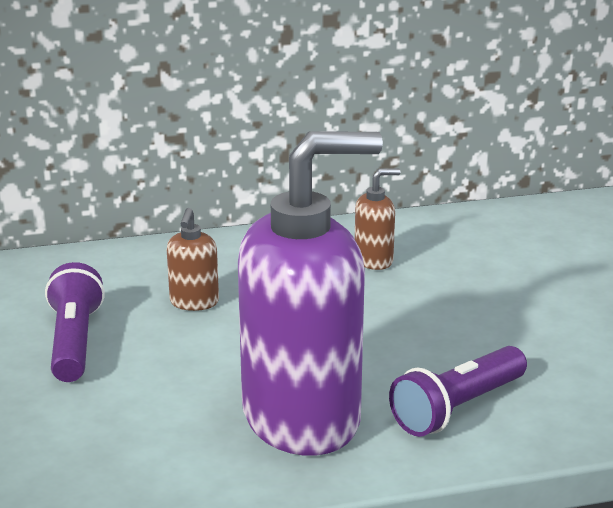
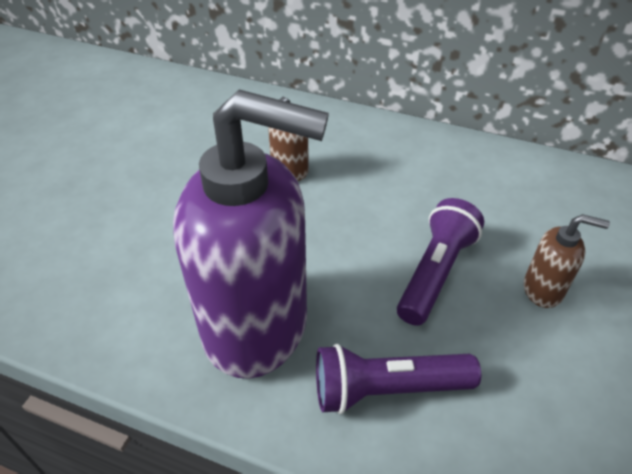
camera: 35 degrees right, 20 degrees up
purple flashlight [45,262,105,382] -> purple flashlight moved to [397,198,484,326]
brown soap dispenser [355,168,401,270] -> brown soap dispenser moved to [524,214,610,308]

